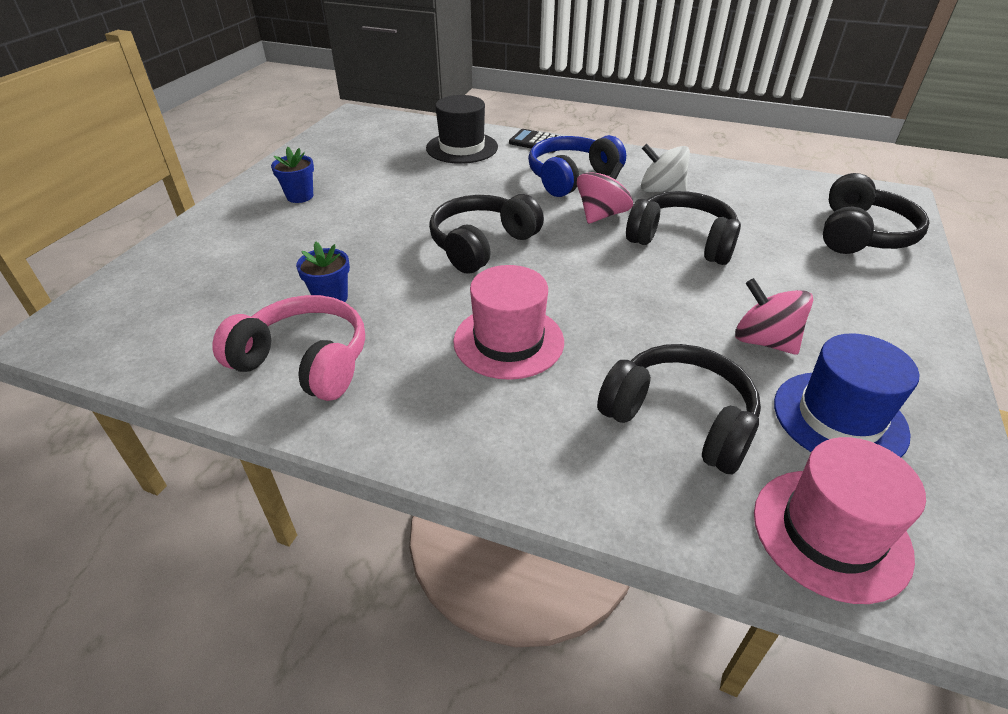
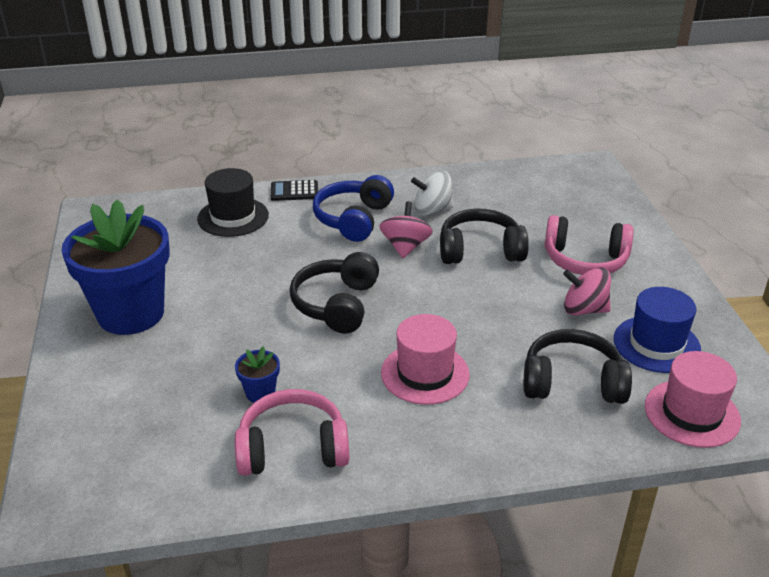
camera: 30 degrees left, 5 degrees down
blue flower pot [271,147,314,203] -> blue flower pot [61,199,170,335], size x2.50
black headphones [823,173,930,254] -> none
none -> pink headphones [545,215,634,275]

